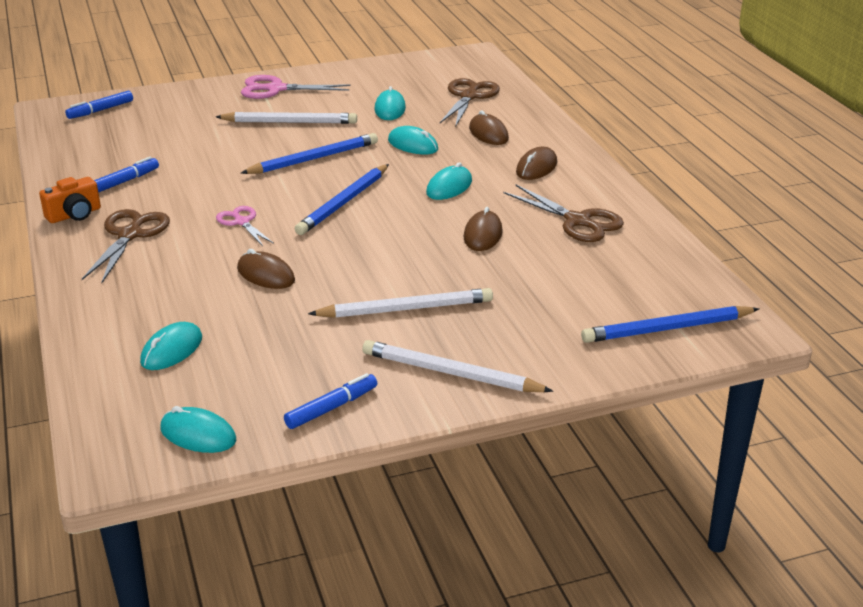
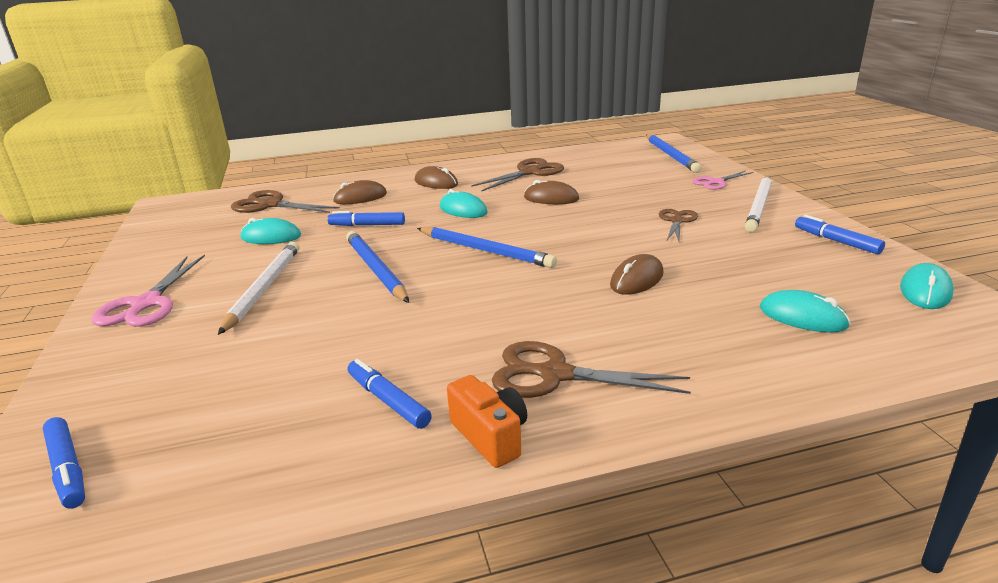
camera: 85 degrees left, 5 degrees down
pink scissors [216,206,274,246] -> pink scissors moved to [692,170,754,190]
white pencil [308,288,493,318] -> brown scissors [659,209,698,241]
turquoise mouse [388,126,438,154] -> blue marker [327,211,405,226]

